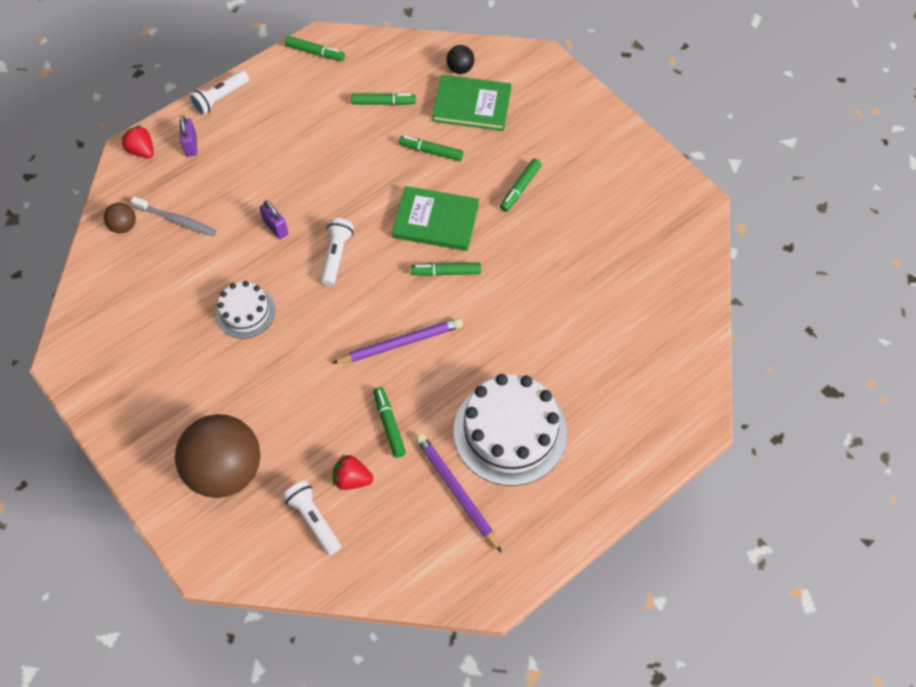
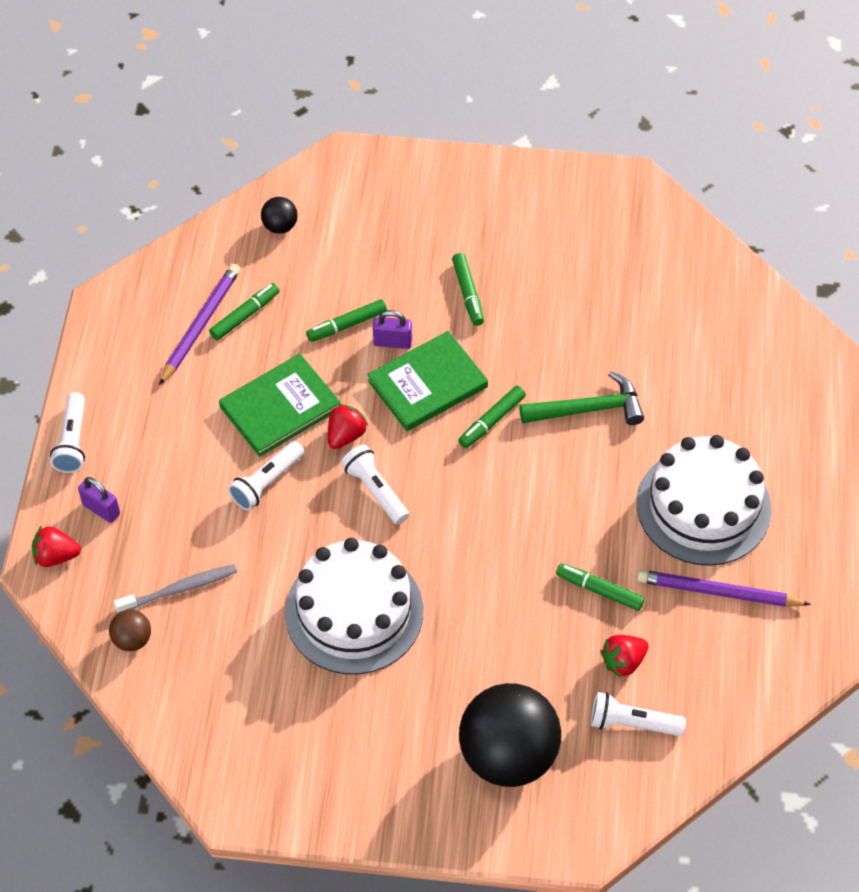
camera: 45 degrees left, 5 degrees down
brown ball [175,414,260,498] -> black ball [459,683,561,787]
white cake [216,281,275,339] -> white cake [285,538,423,674], size x1.81
purple padlock [260,200,288,239] -> purple padlock moved to [373,310,412,349]
green marker [285,36,345,61] -> none
purple pencil [332,318,463,363] -> purple pencil moved to [159,264,240,385]
green book [432,75,512,131] -> green book moved to [219,354,341,457]
none -> white flashlight [228,441,304,511]
none -> red strawberry [328,404,368,449]
none -> green hammer [520,371,644,425]

